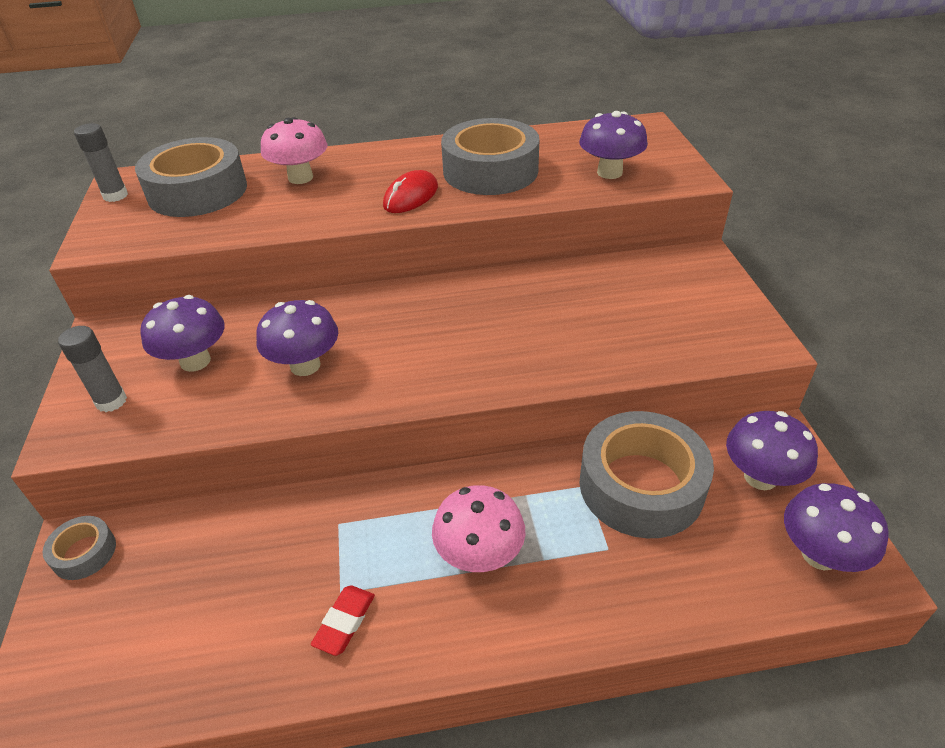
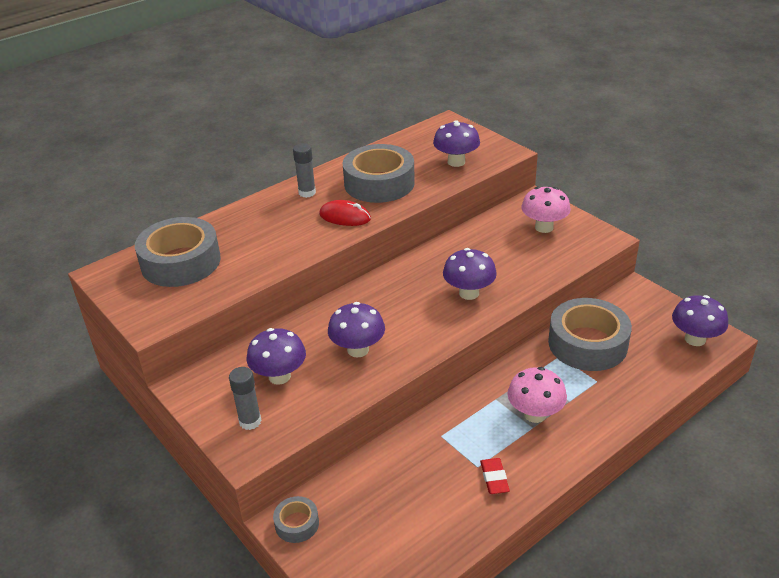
camera: 30 degrees left, 5 degrees down
grey glue stick [74,123,128,202] -> grey glue stick moved to [293,143,316,198]
pink mushroom [261,117,328,184] -> pink mushroom moved to [521,187,571,233]
red mouse [383,170,438,213] -> red mouse turned 75 degrees counterclockwise [319,200,371,226]
purple mushroom [726,411,818,490] -> purple mushroom moved to [443,248,497,300]

